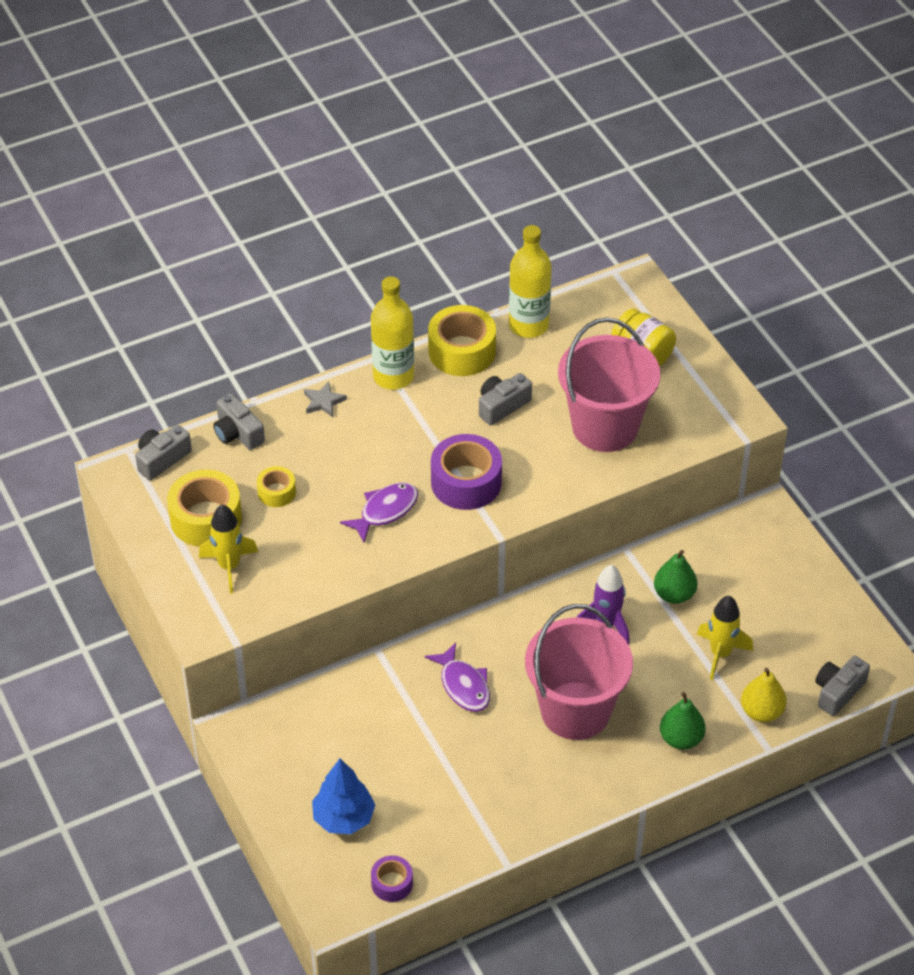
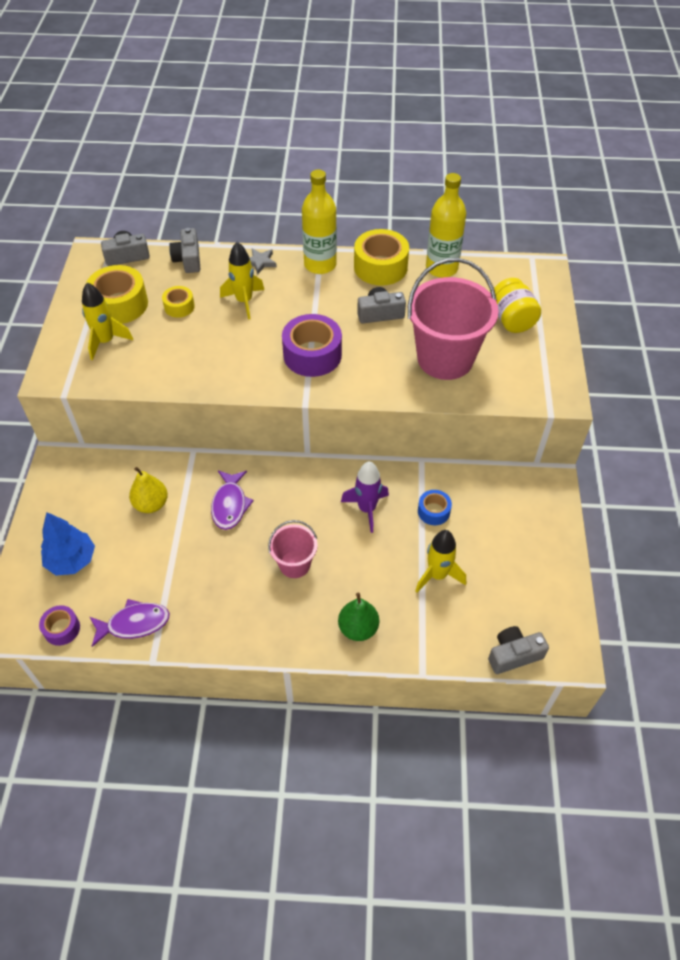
camera: 30 degrees right, 5 degrees up
purple fish [340,482,418,542] -> purple fish moved to [90,599,170,647]
pink bucket [525,604,633,740] -> pink bucket [268,520,318,578], size x0.52
green pear [654,550,698,604] -> blue tape [418,490,452,525]
yellow pear [741,668,787,722] -> yellow pear moved to [129,467,168,513]
none -> yellow rocket [220,242,264,319]

